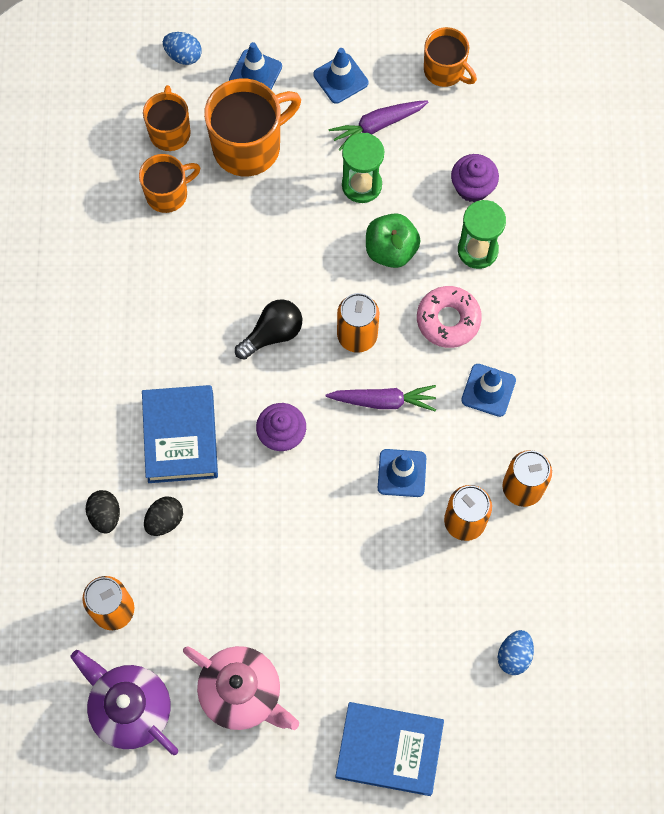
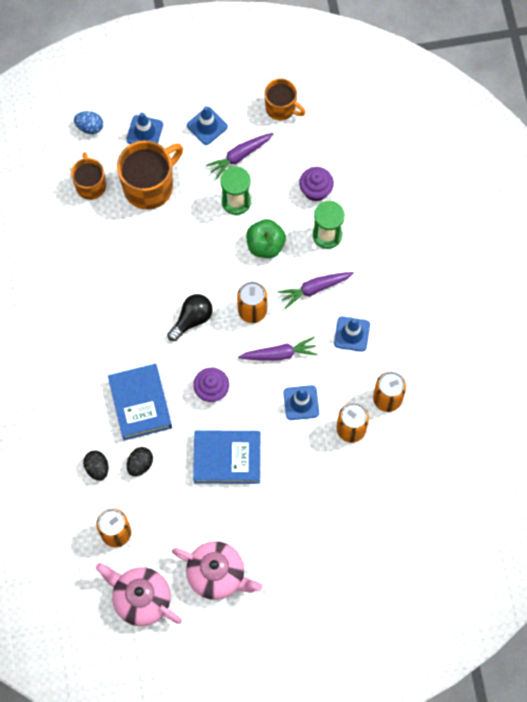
camera: 10 degrees left, 0 degrees up
purple teapot [71,650,178,755] -> pink teapot [96,563,182,626]
orange mug [139,154,200,213] -> none
blue book [336,702,444,796] -> blue book moved to [193,430,260,484]
pink donut [417,286,482,348] -> purple carrot [278,272,354,308]
blue egg [498,630,534,675] -> none

